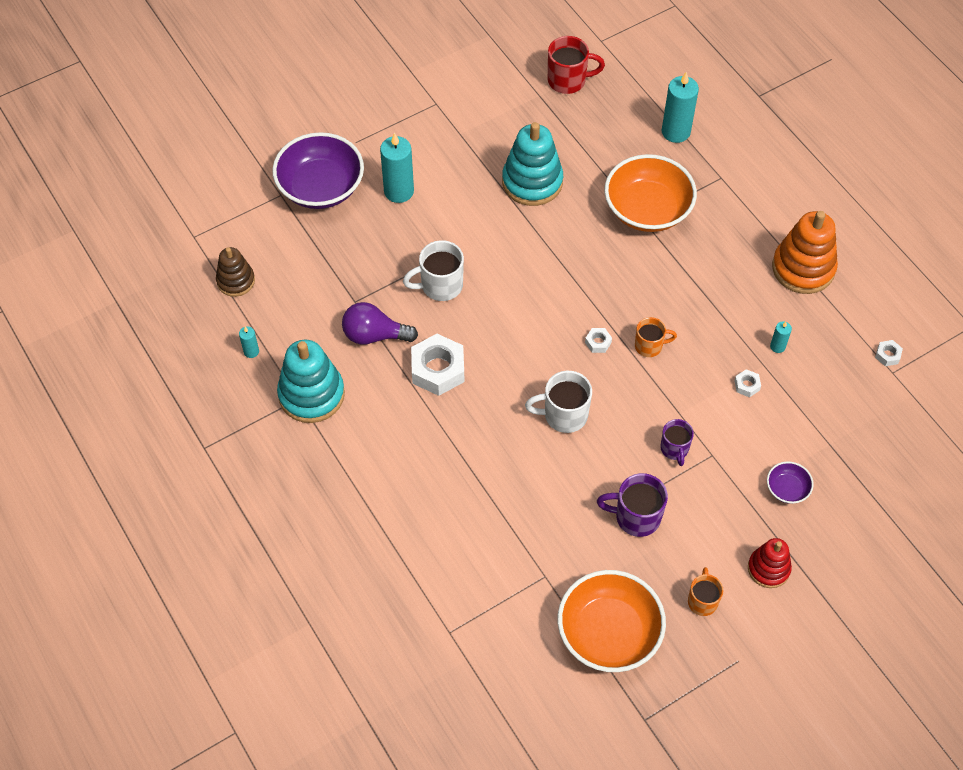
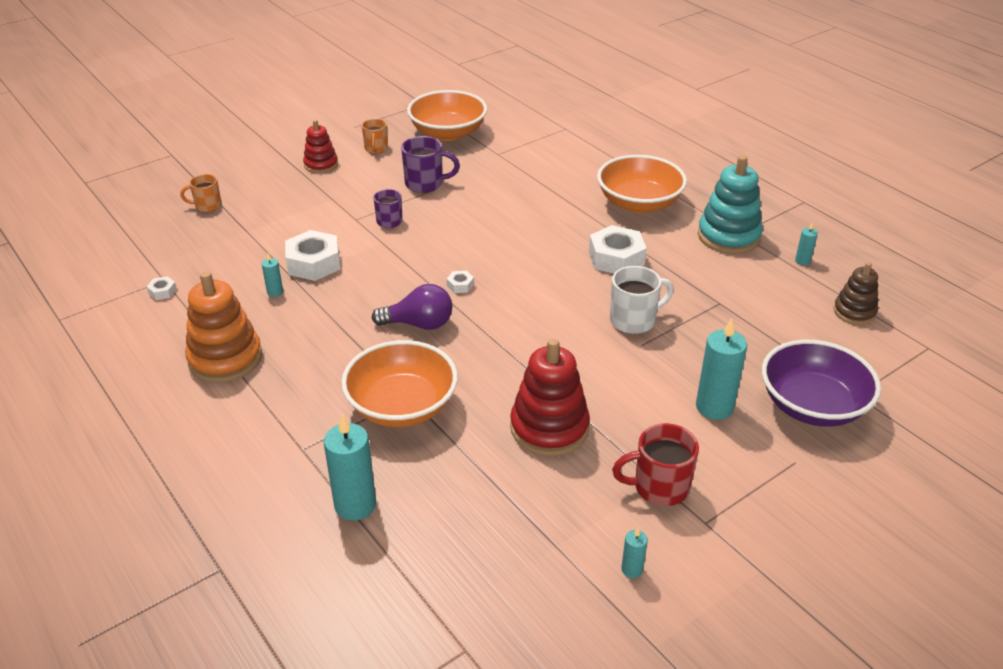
camera: 175 degrees right, 20 degrees down
purple light bulb [342,302,418,345] -> purple light bulb moved to [372,284,452,330]
turquoise stacking toy [502,122,563,206] -> red stacking toy [510,338,590,456]
white mug [525,371,592,433] -> none
red mug [548,36,605,94] -> red mug moved to [612,423,699,506]
orange mug [635,317,677,357] -> orange mug moved to [180,174,222,212]
white nut [734,369,761,397] -> white nut [285,230,340,281], size x2.23
purple bowl [767,461,814,504] -> none
none -> orange bowl [597,155,687,213]
none -> turquoise candle [621,528,648,578]

